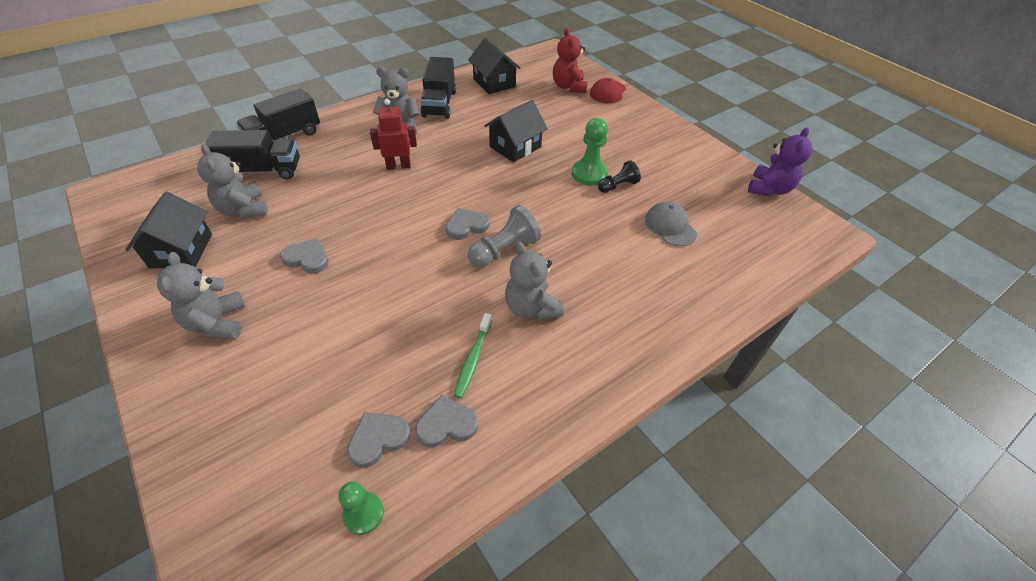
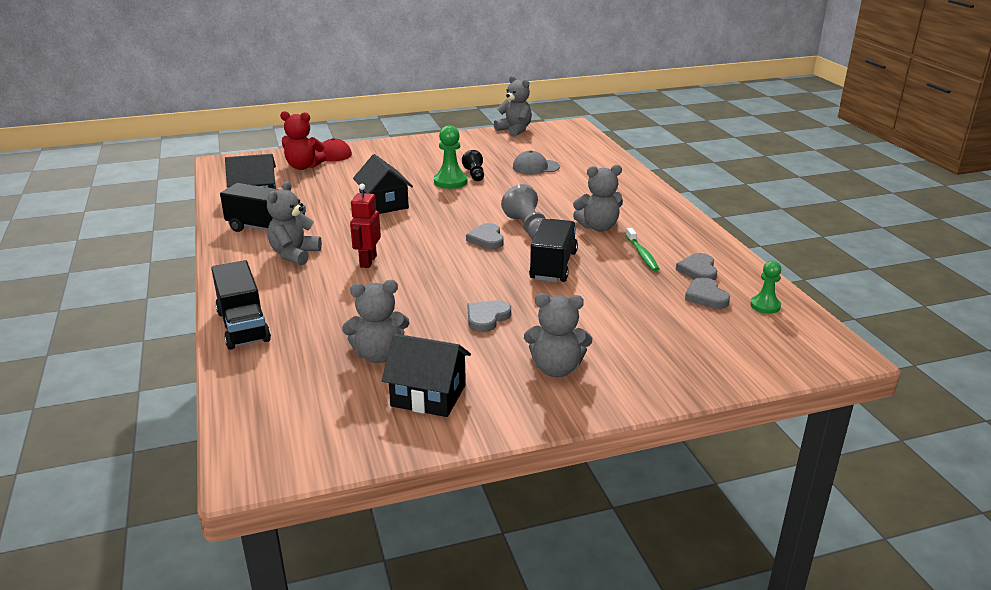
camera: 70 degrees left, 20 degrees down
black truck [205,130,300,180] -> black truck moved to [529,219,578,282]
green toothbrush [454,313,492,399] -> green toothbrush turned 45 degrees clockwise [626,228,659,271]
purple teddy bear [748,128,812,196] -> grey teddy bear [494,75,532,137]

